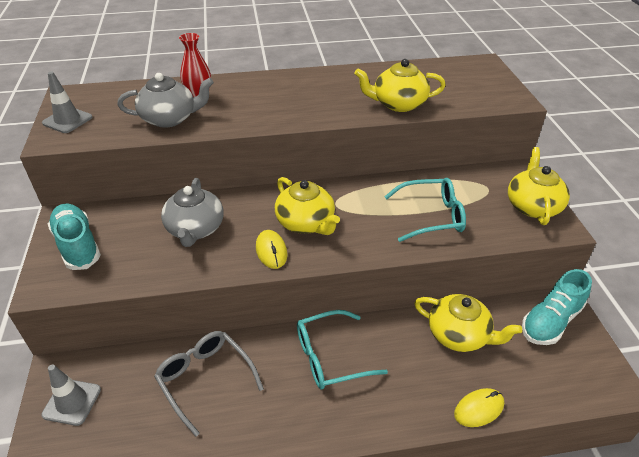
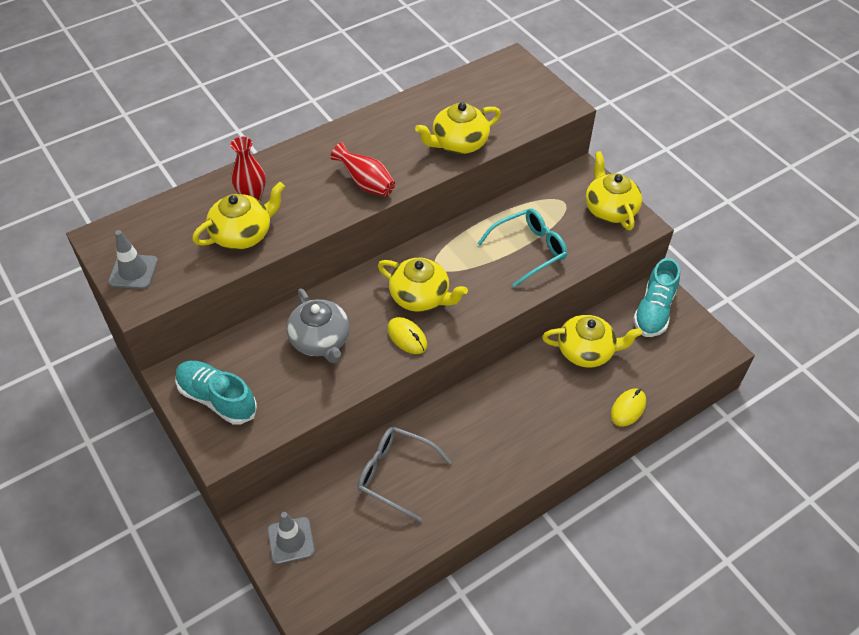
camera: 25 degrees left, 10 degrees up
grey teapot [117,73,214,128] -> yellow teapot [192,182,285,250]
turquoise glasses [297,310,388,389] -> none
none -> red vase [331,142,395,197]

